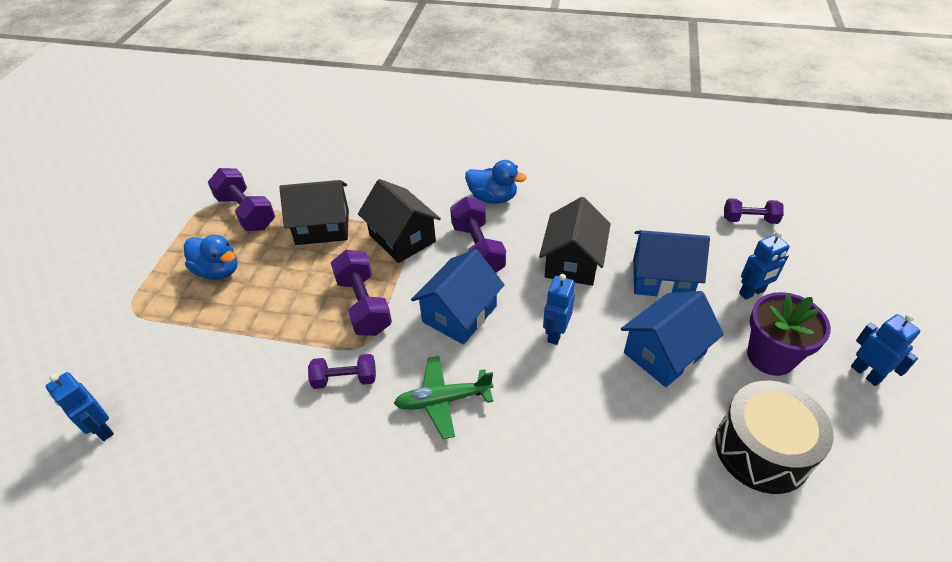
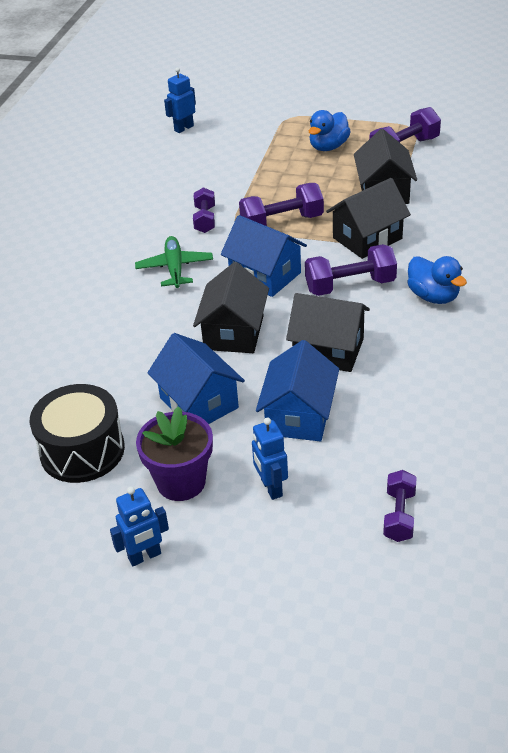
camera: 95 degrees right, 5 degrees down
blue duck [465,160,527,204] -> blue duck turned 60 degrees counterclockwise [407,256,467,304]
blue robot [543,274,575,345] -> black house [193,262,269,353]

